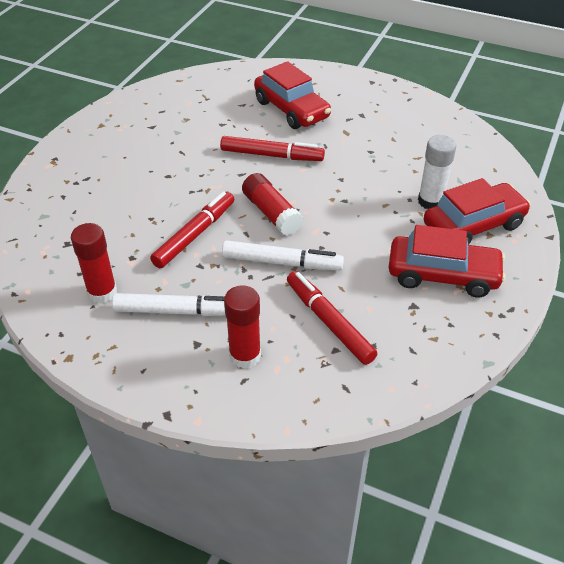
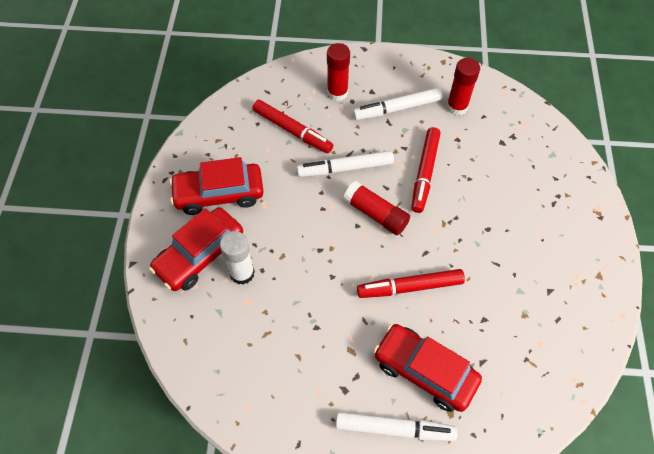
camera: 160 degrees right, 15 degrees up
none -> white marker [336,412,457,441]

